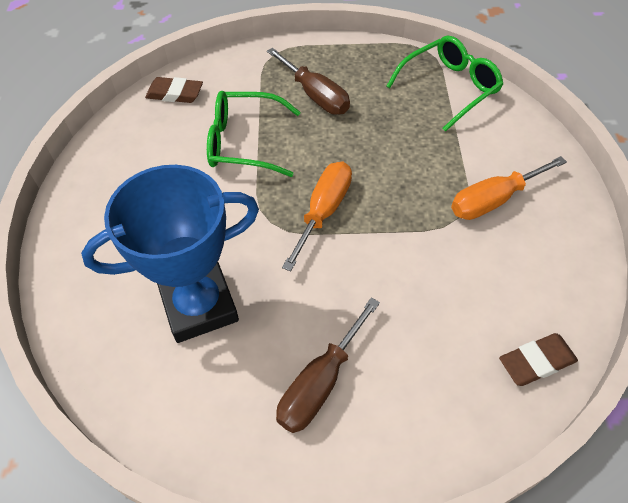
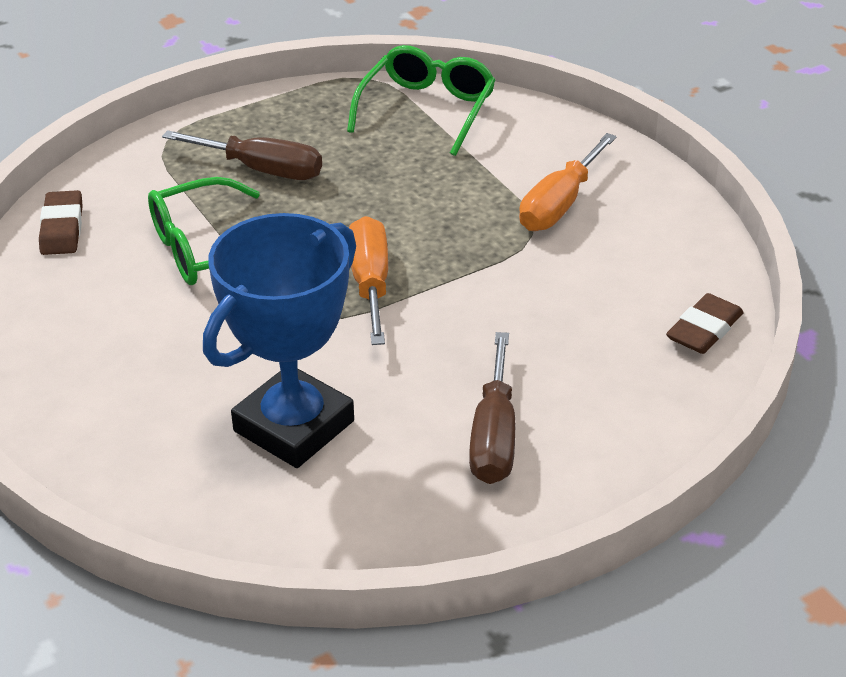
camera: 30 degrees left, 15 degrees down
brown eraser [145,77,203,103] -> brown eraser turned 75 degrees counterclockwise [39,190,83,255]

